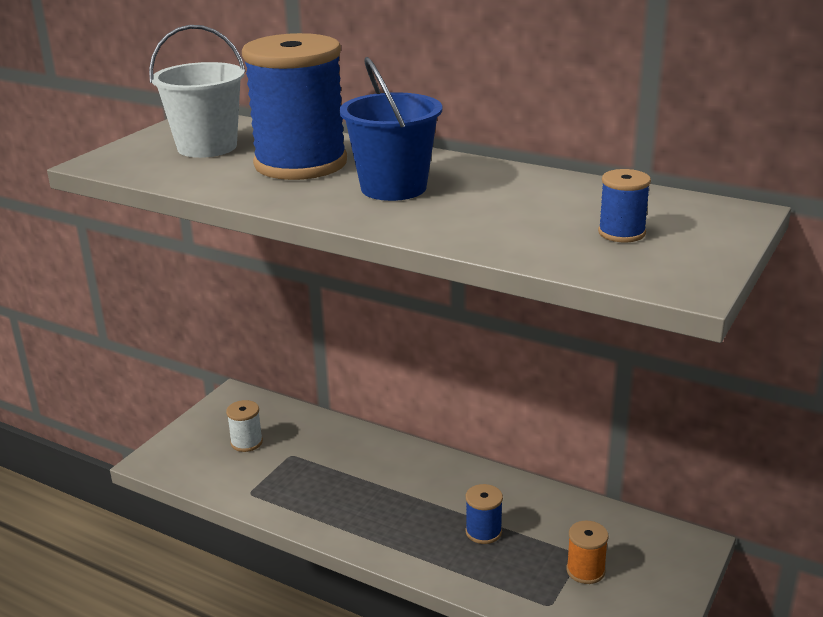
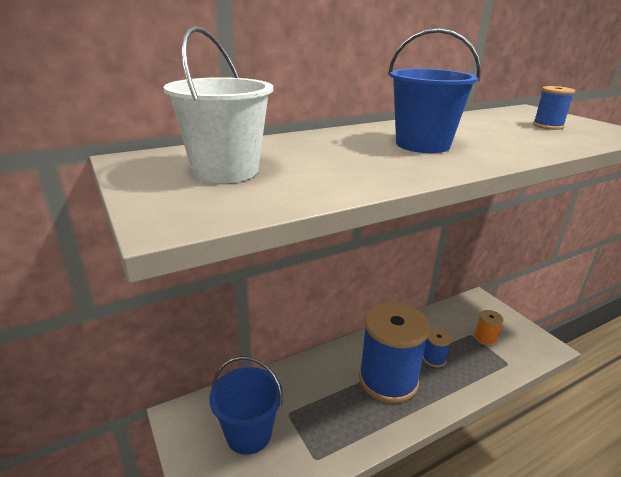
camera: 60 degrees left, 0 degrees up
white spool [226,400,263,452] -> blue bucket [209,356,283,455]
blue spool [242,33,347,180] -> blue spool moved to [359,302,430,403]

